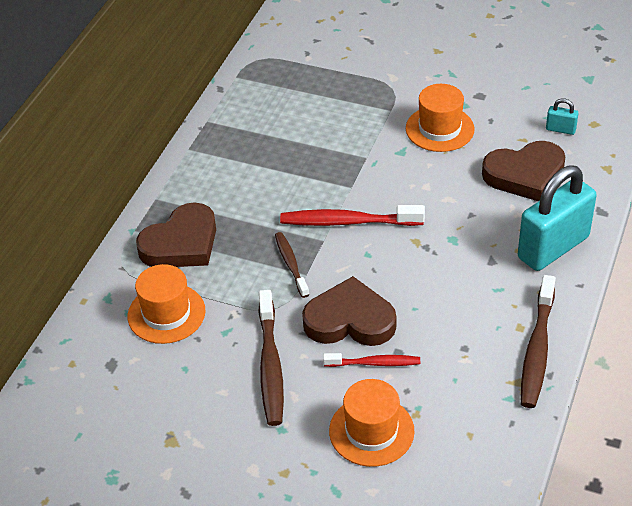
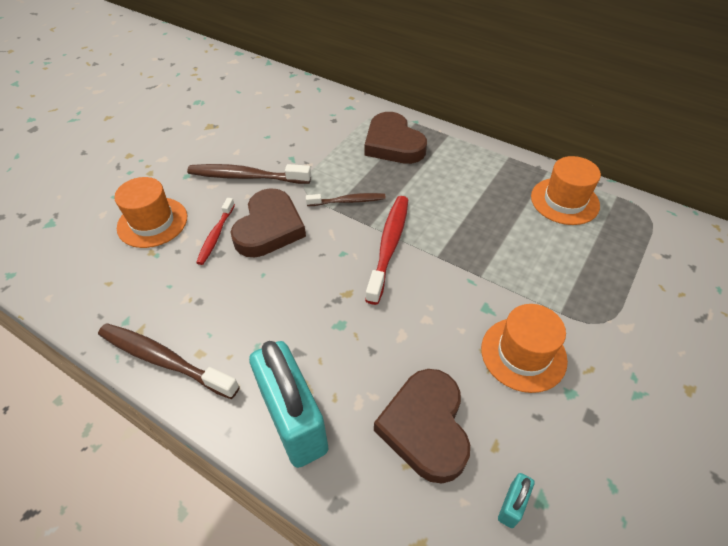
camera: 100 degrees right, 5 degrees up
orange hat [128,264,205,344] -> orange hat moved to [531,156,601,225]

